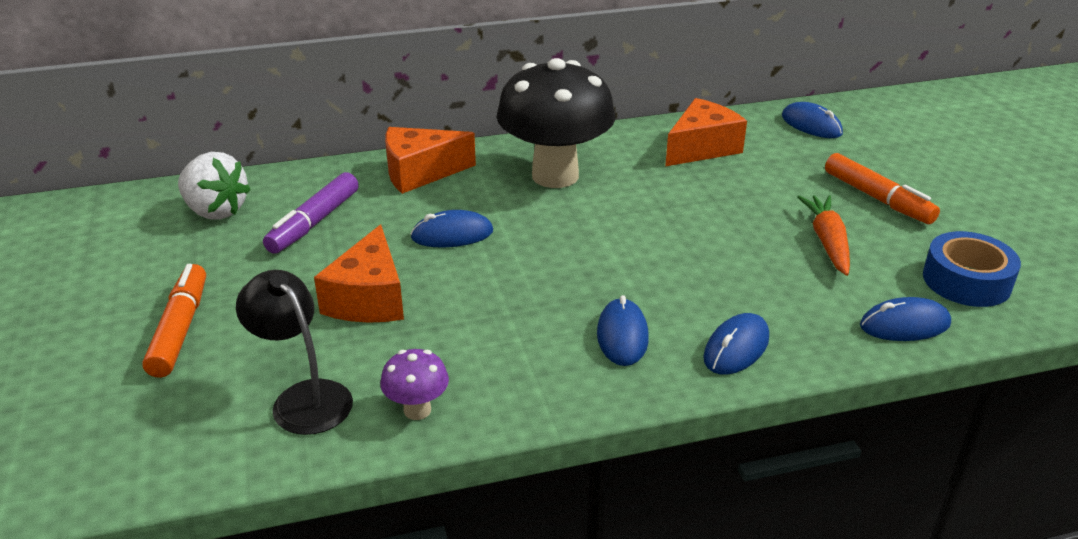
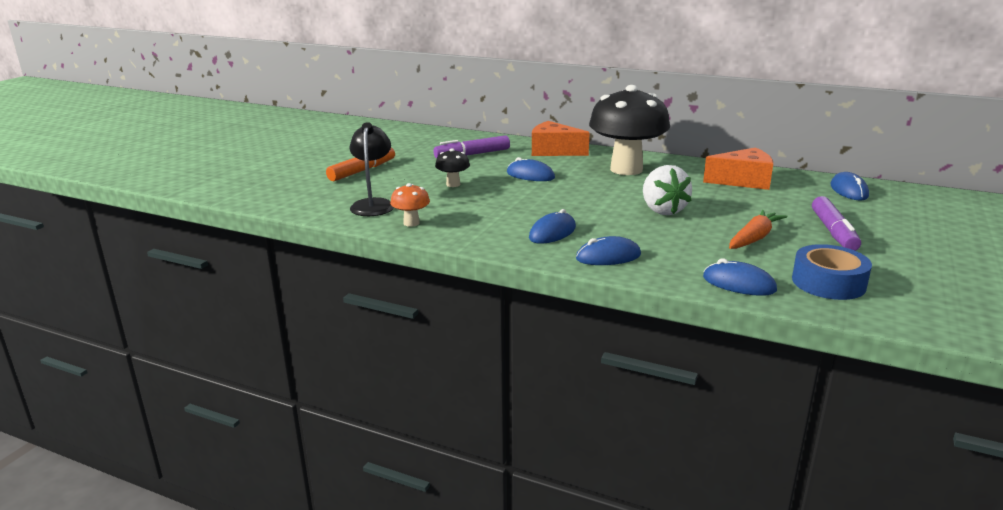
camera: 40 degrees right, 10 degrees down
white strawberry [178,152,251,220] -> white strawberry moved to [643,165,692,215]
orange cheese [314,225,404,323] -> black mushroom [435,148,470,187]
purple mushroom [380,349,449,420] -> orange mushroom [390,183,430,227]
orange marker [825,153,940,224] -> purple marker [812,196,861,251]

